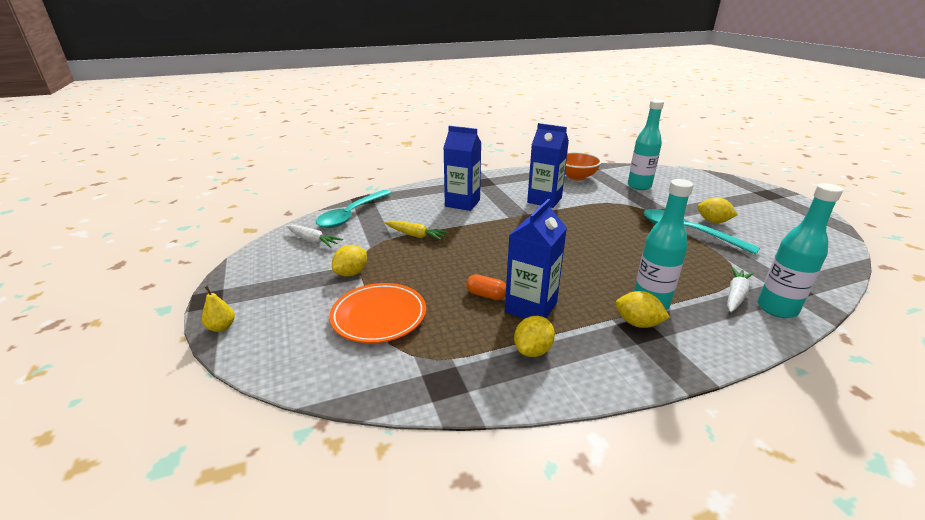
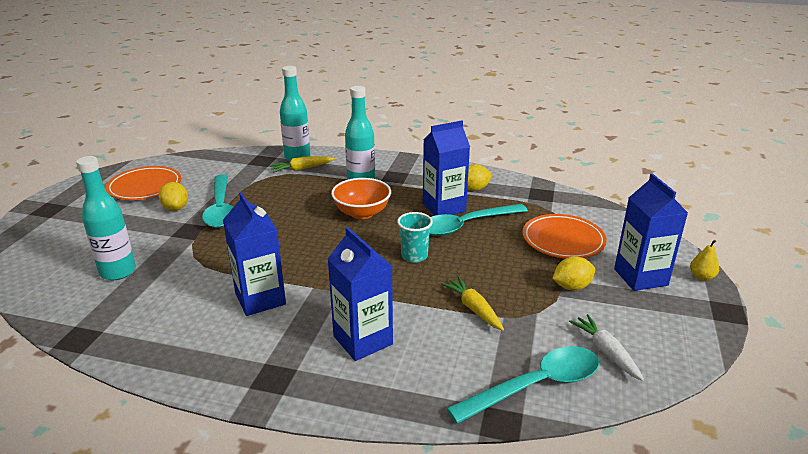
camera: 145 degrees left, 0 degrees up
orange capsule [466,274,506,300] -> turquoise spoon [429,204,528,236]
orange bowl [565,152,602,180] -> orange bowl moved to [331,178,391,219]
yellow lemon [616,291,670,328] -> none
white carrot [727,267,754,312] -> yellow carrot [270,156,335,173]
none -> orange plate [106,166,181,200]
none -> turquoise cup [397,212,433,263]
none -> blue carton [614,173,688,291]

